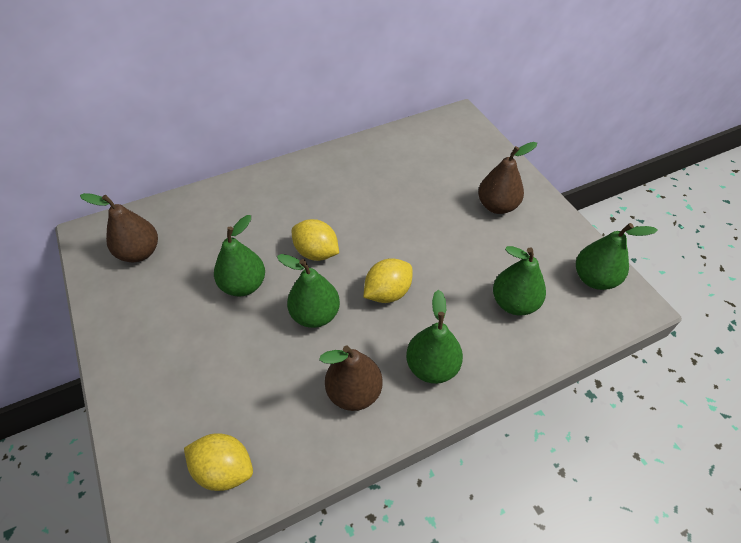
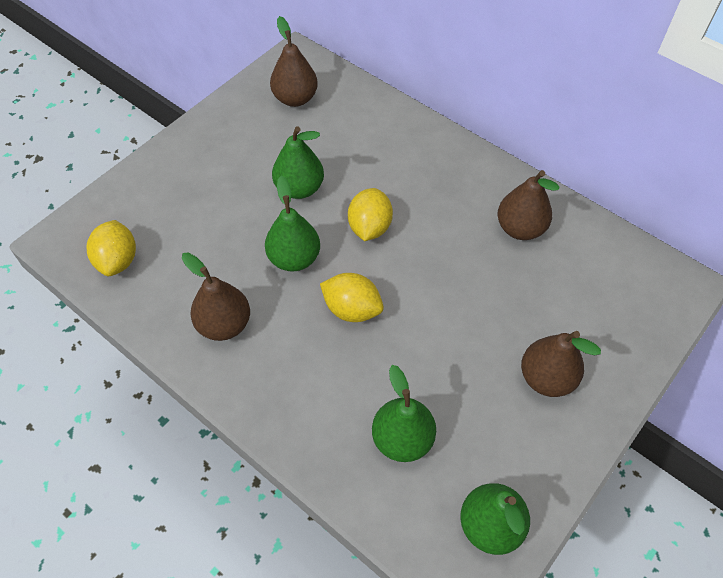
camera: 65 degrees right, 5 degrees up
green pear [406,290,463,384] -> none
none -> brown pear [498,170,560,240]

